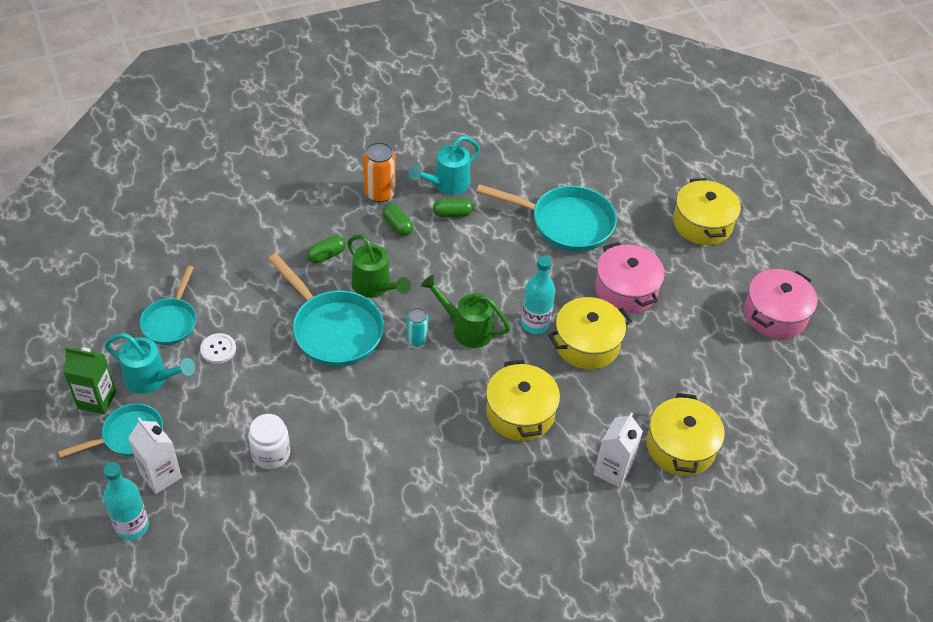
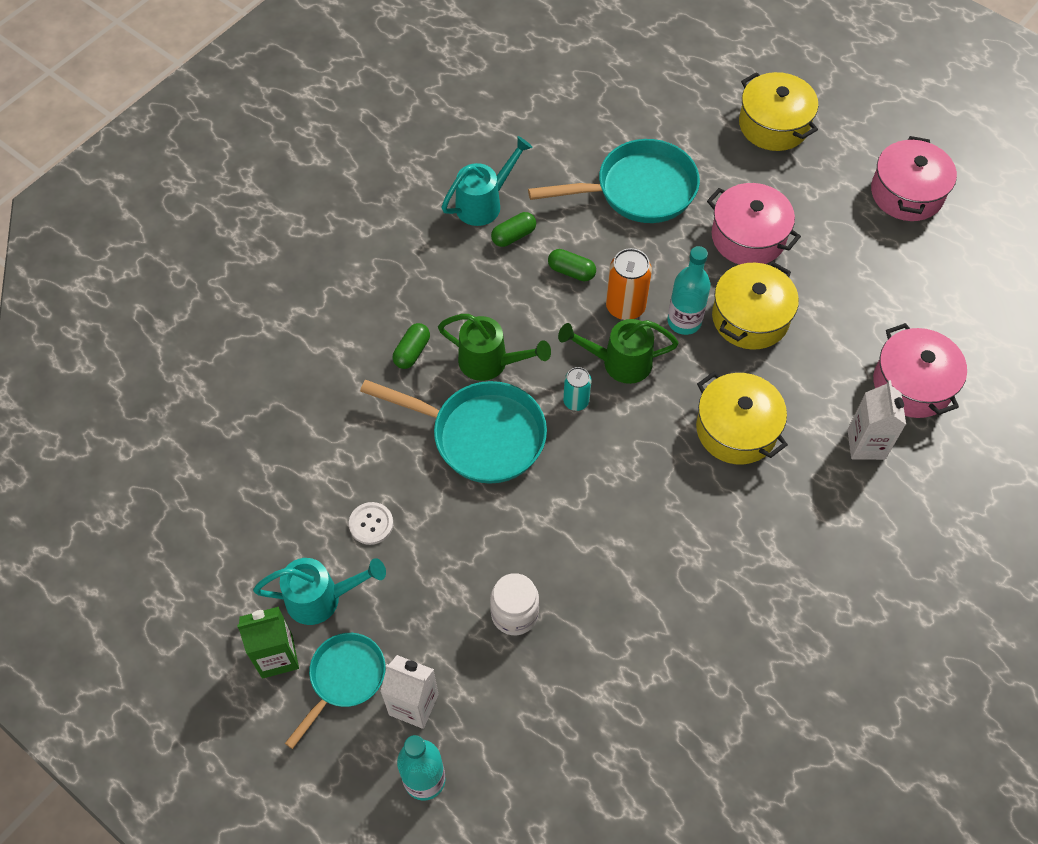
camera: 25 degrees left, 10 degrees up
turquoise pan [140,266,197,345] -> none
orange can [363,142,396,202] -> orange can moved to [606,248,652,320]
green capsule [382,204,413,236] -> green capsule moved to [548,249,596,281]
turquoise watering can [409,136,480,195] -> turquoise watering can turned 150 degrees counterclockwise [442,136,533,226]
yellow pot [647,393,725,476] -> pink pot [873,323,967,418]

